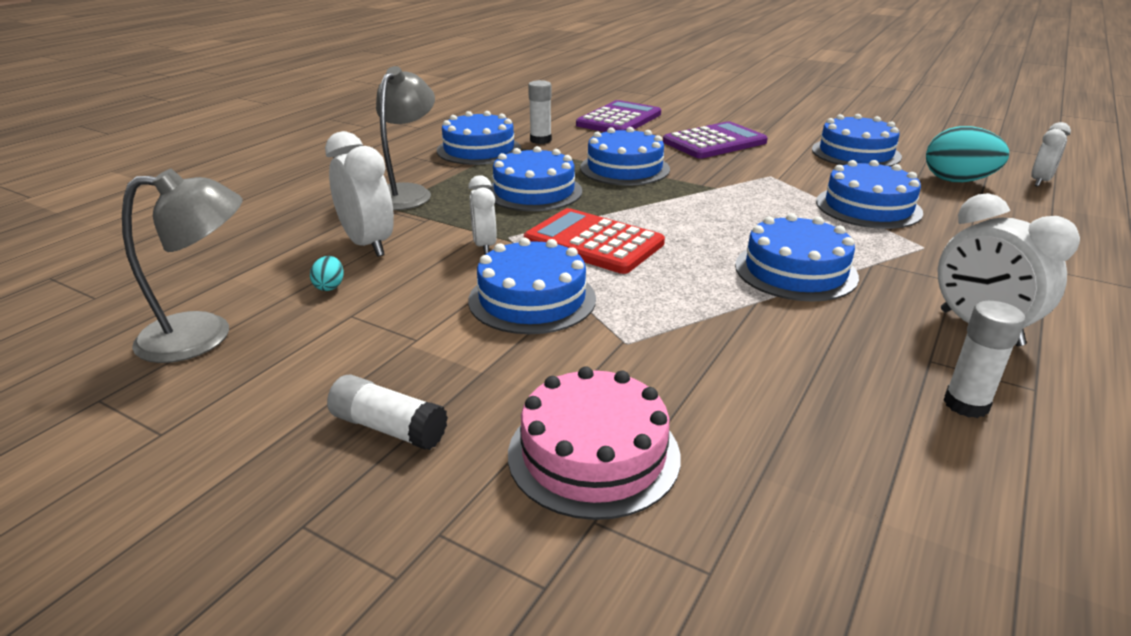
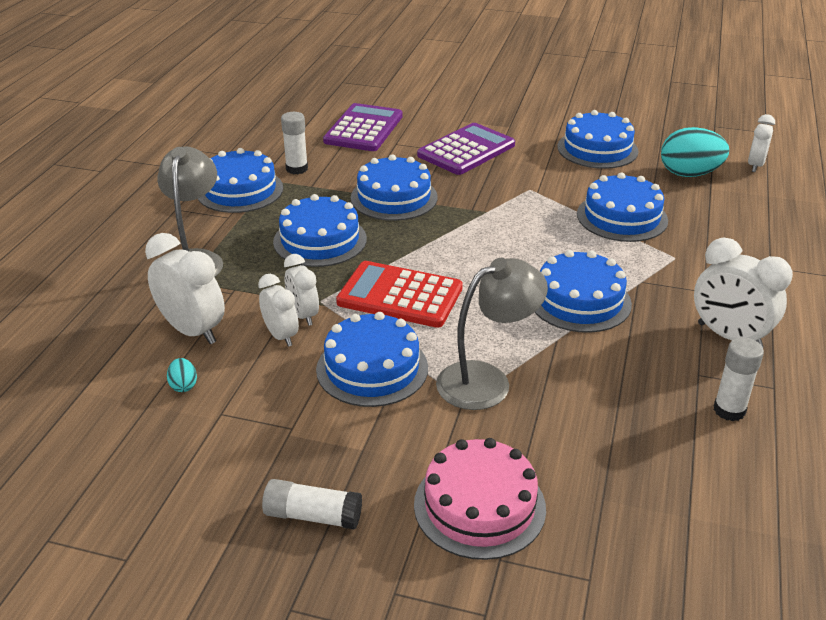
camera: 15 degrees left, 5 degrees up
grey lamp [122,169,243,363] -> grey lamp moved to [436,258,548,410]
none -> white clock [258,274,299,347]

